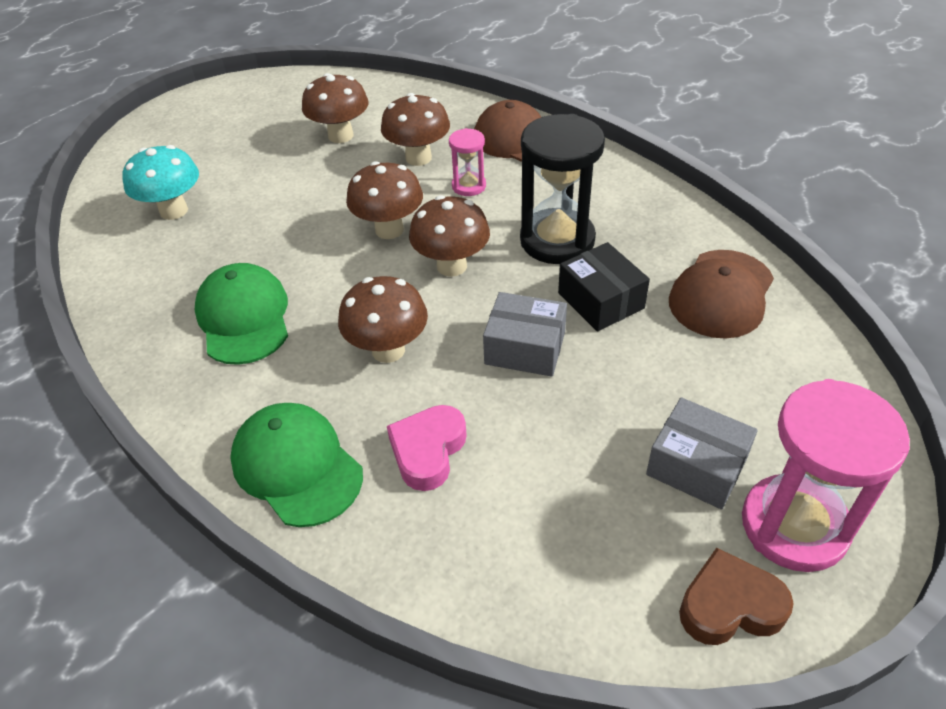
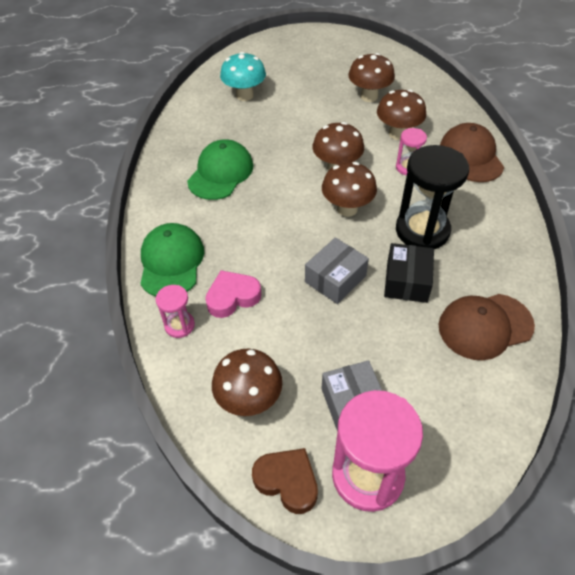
camera: 40 degrees right, 5 degrees up
brown mushroom [338,276,428,363] -> brown mushroom moved to [212,349,282,416]
grey box [483,292,567,377] -> grey box turned 75 degrees clockwise [305,237,369,304]
none -> pink hourglass [155,285,195,338]

